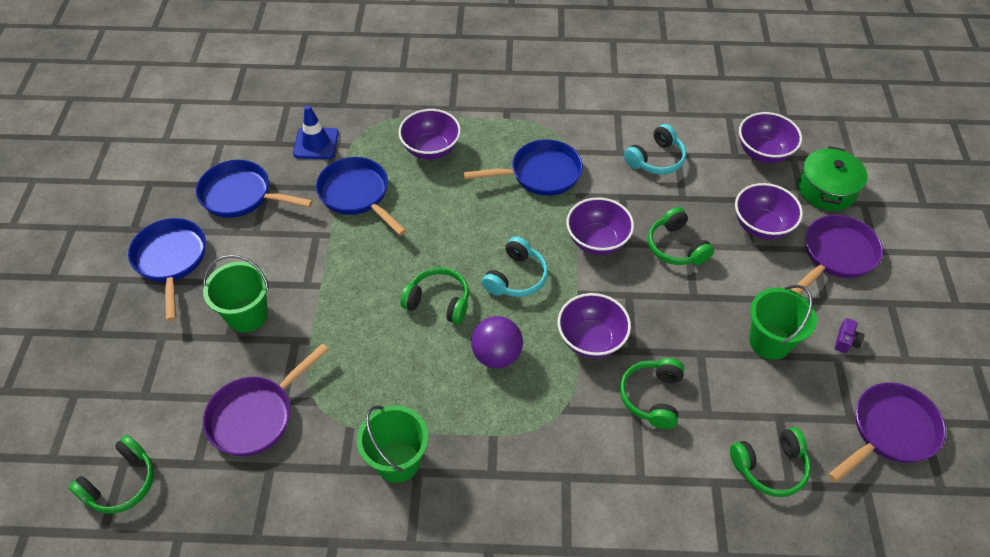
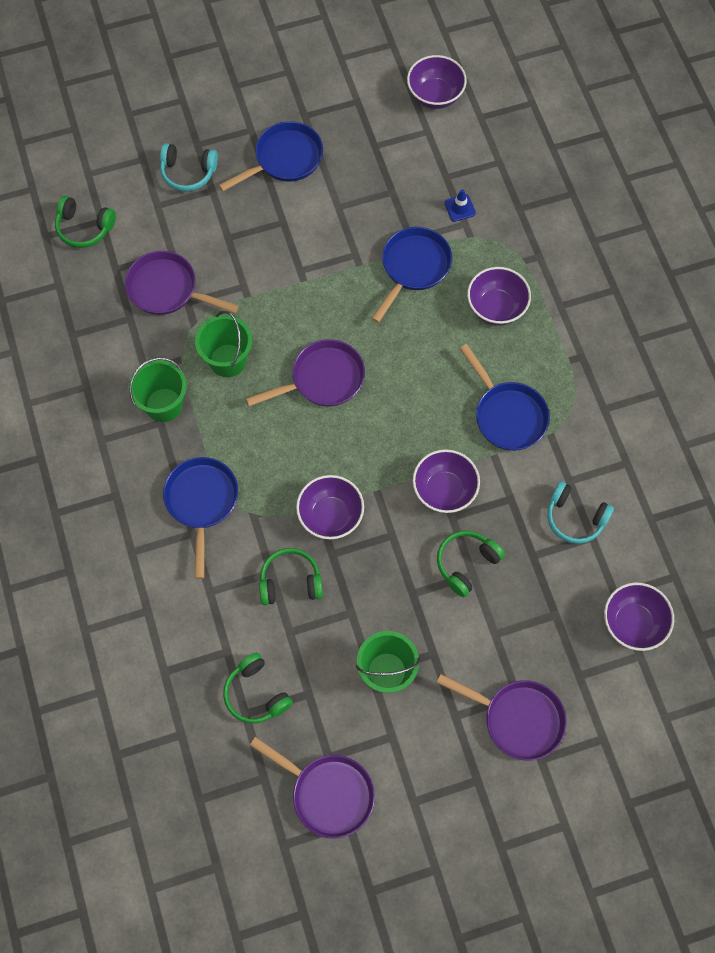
camera: 70 degrees right, 15 degrees up
blue pan [196,160,313,218] -> blue pan moved to [163,457,238,579]
green bucket [203,255,269,333] -> green bucket moved to [195,311,252,377]
blue traffic cone [293,105,339,159] -> blue traffic cone [445,189,476,222], size x0.63
green headphones [400,267,469,324] -> purple pan [246,339,365,406]
purple ball [471,316,523,368] -> none
turquoise headphones [482,236,548,297] -> turquoise headphones moved to [160,143,218,191]
purple bowl [735,183,803,240] -> purple bowl moved to [407,55,467,109]
green pot [798,146,868,211] -> none
purple camera [835,318,865,353] -> none

